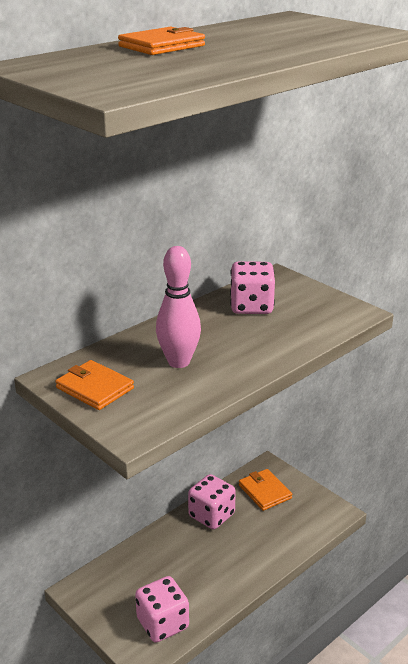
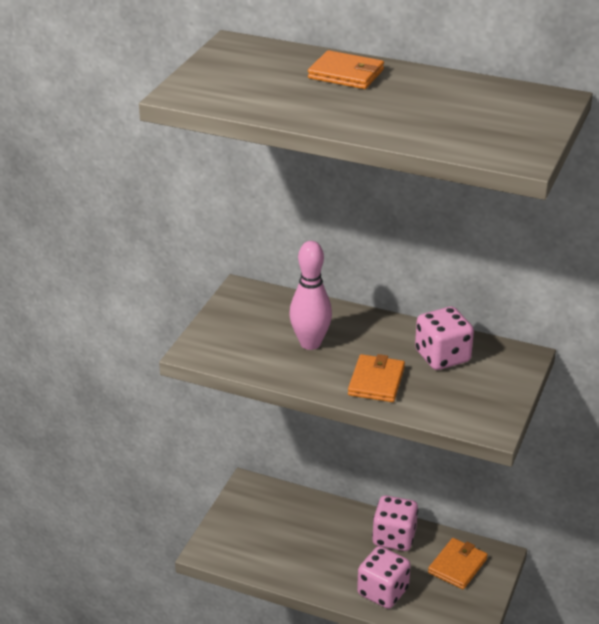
camera: 65 degrees right, 5 degrees up
orange wallet [55,360,134,410] -> orange wallet moved to [348,354,405,402]
pink dice [135,576,189,643] -> pink dice moved to [357,546,411,609]

